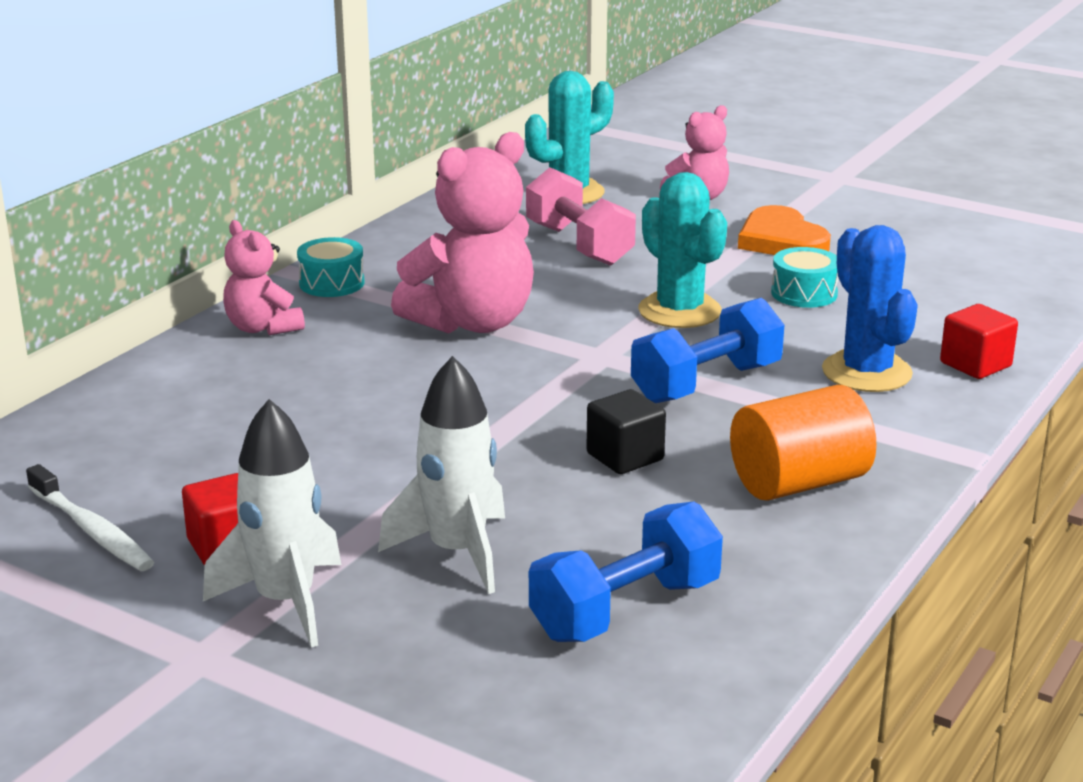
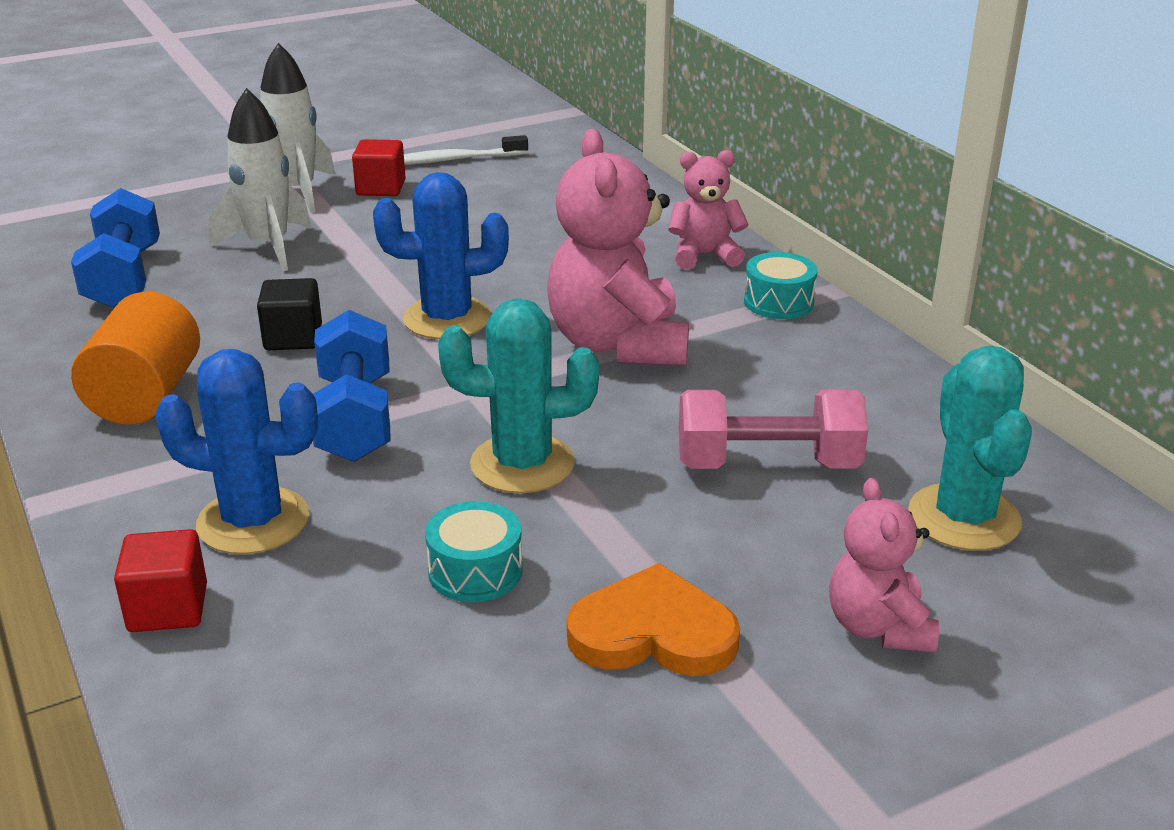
camera: 120 degrees right, 5 degrees up
none -> blue cactus [373,172,509,339]

